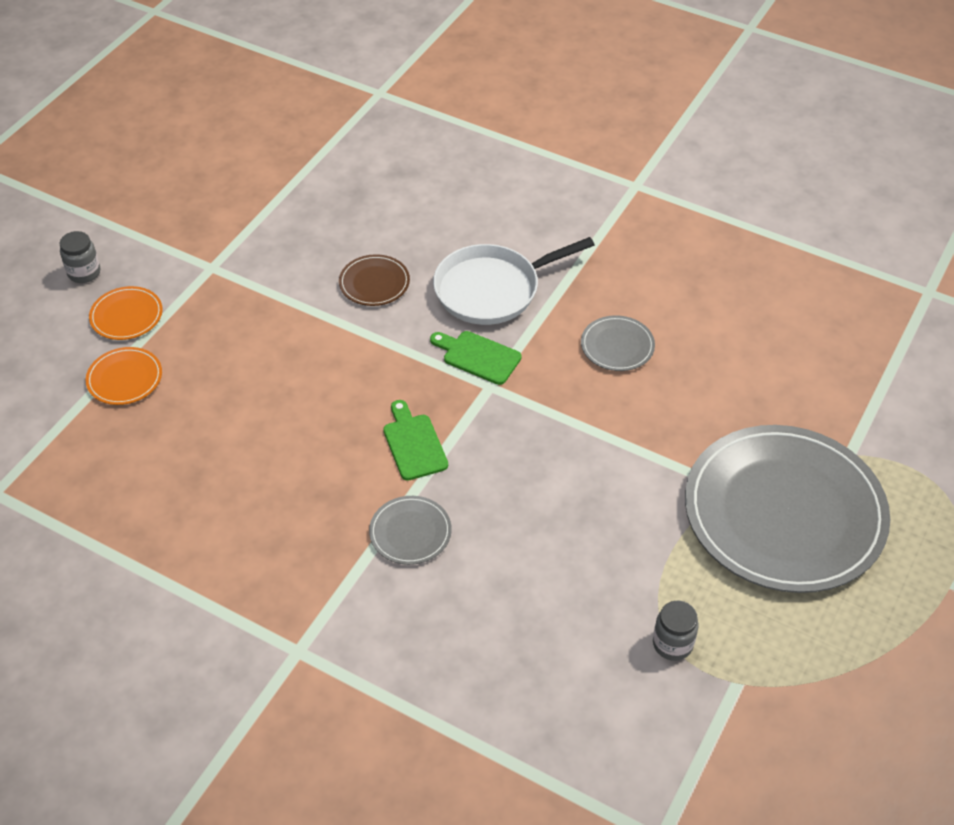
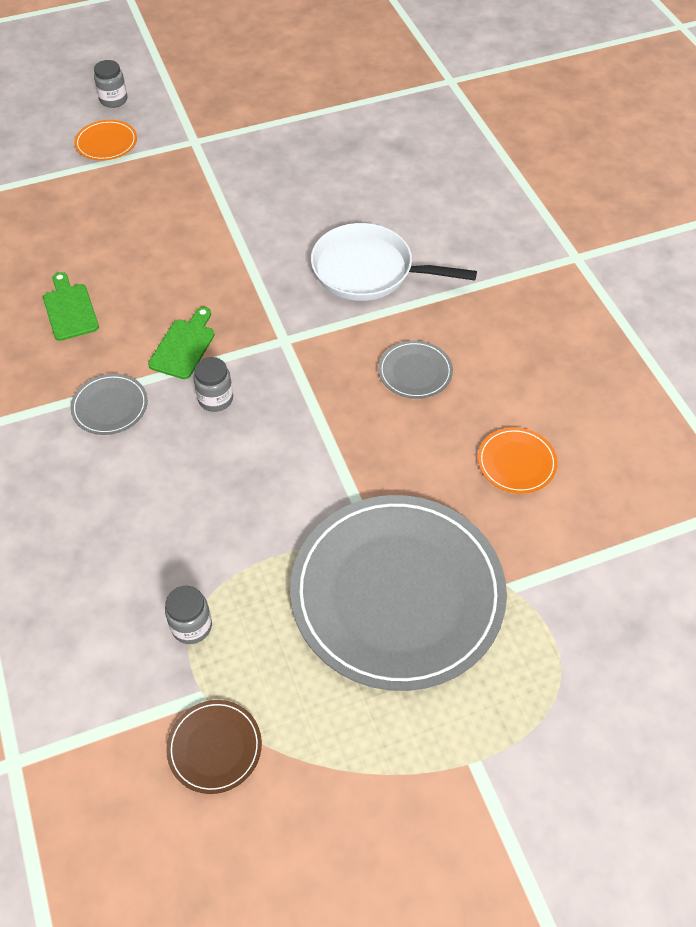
camera: 40 degrees right, 5 degrees up
orange plate [86,347,162,405] -> orange plate moved to [478,427,558,494]
brown plate [339,254,410,306] -> brown plate moved to [166,700,262,794]
green cutting board [430,331,522,385] -> green cutting board moved to [43,272,99,341]
none -> grey jar [193,357,233,412]

